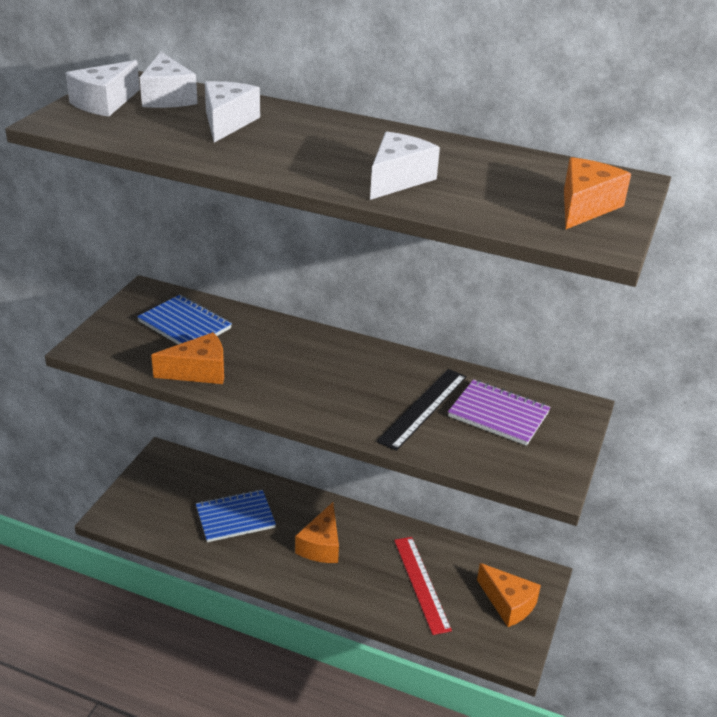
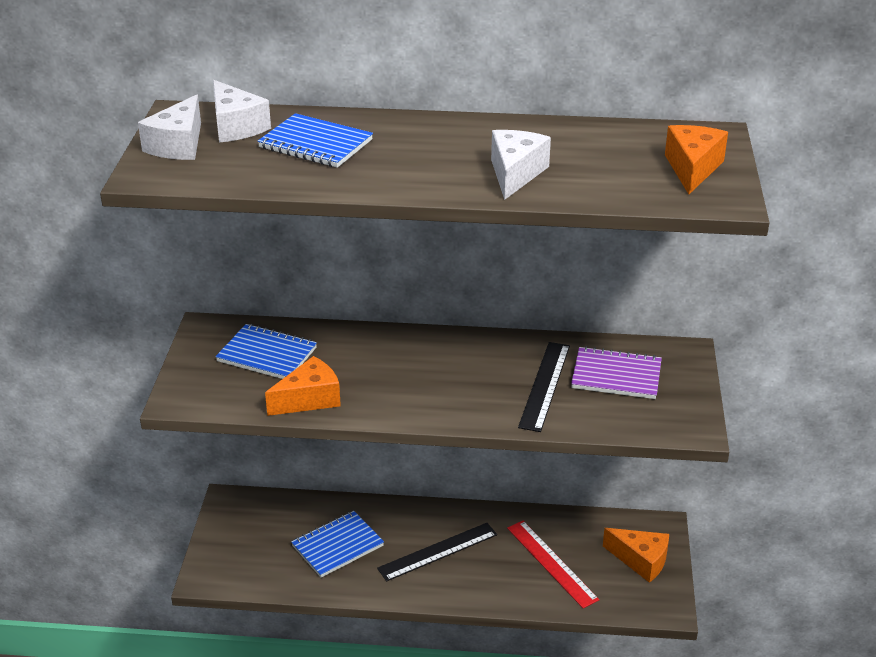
camera: 15 degrees left, 0 degrees up
white cheese [205,81,260,143] -> blue notebook [258,113,373,168]
orange cheese [295,502,339,563] -> black ruler [377,523,497,581]

